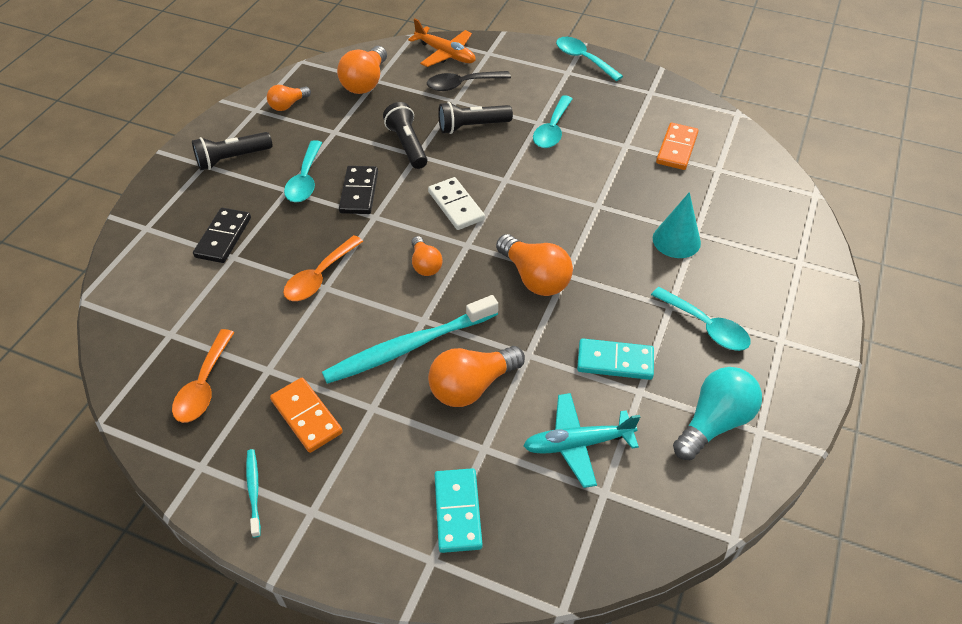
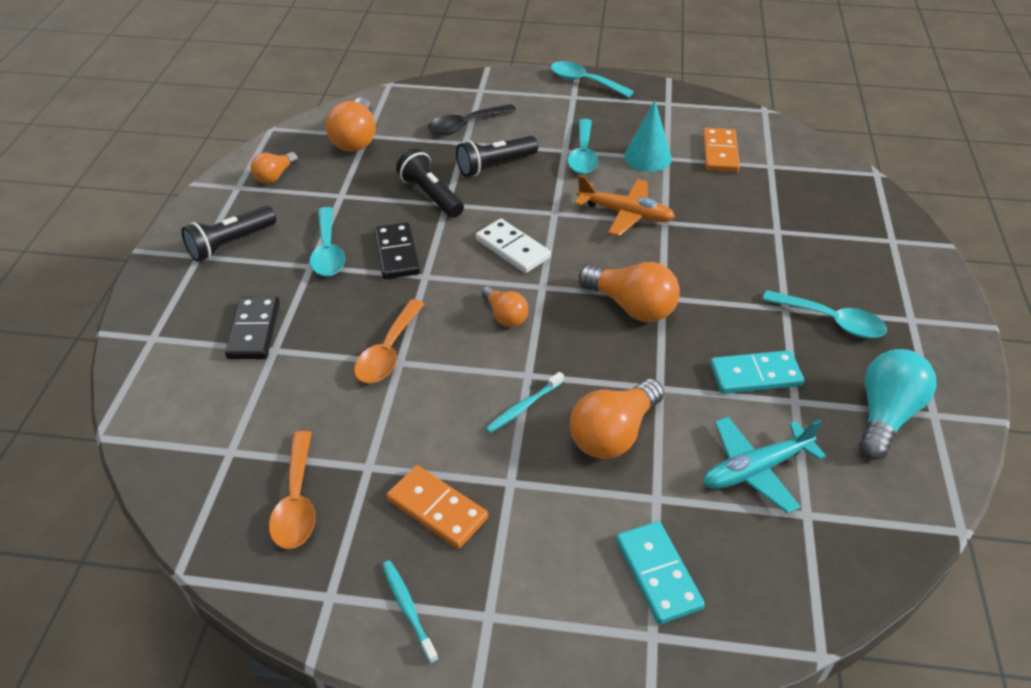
camera: 15 degrees left, 5 degrees down
turquoise toothbrush [322,295,498,384] -> turquoise toothbrush [485,372,564,433], size x0.45
orange plane [408,18,476,67] -> orange plane moved to [575,175,675,236]
turquoise cone [653,192,701,258] -> turquoise cone moved to [624,101,672,172]

